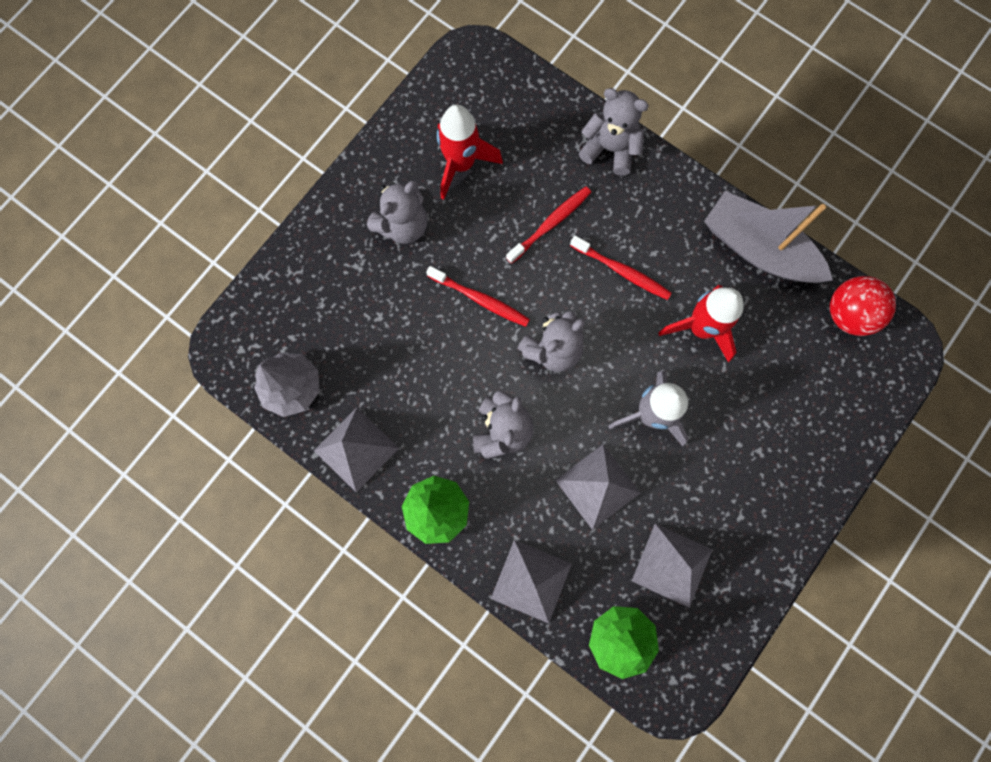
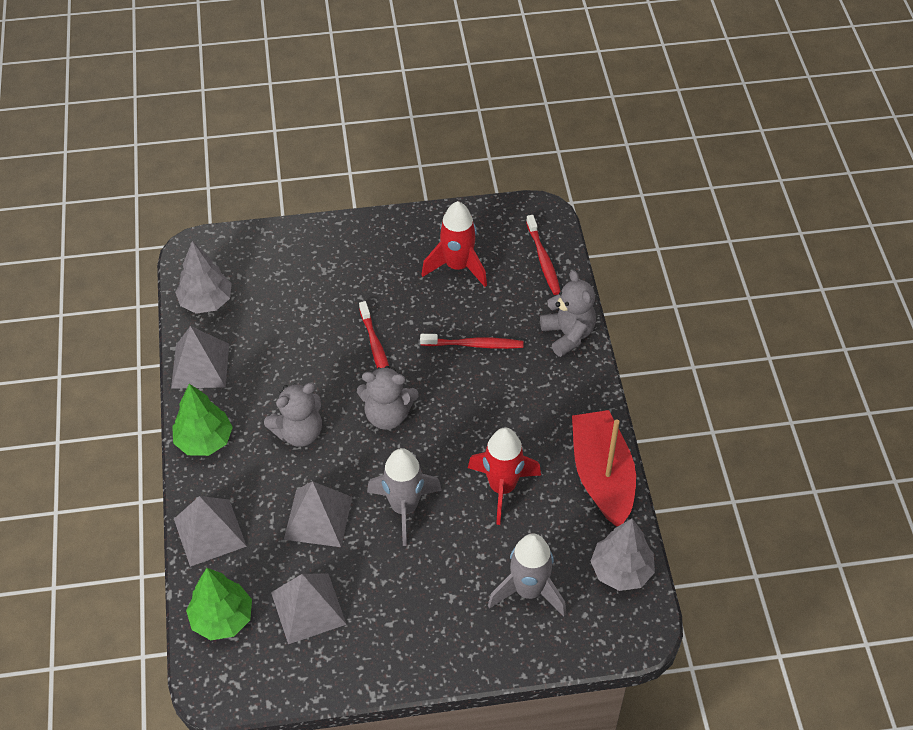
camera: 45 degrees right, 25 degrees down
grey teddy bear [367,181,428,244] -> none
red toothbrush [570,235,672,300] -> red toothbrush moved to [526,215,560,295]
grey boat [704,191,833,283] -> red boat [572,410,636,527]
red ball [830,276,896,336] -> grey tree [591,519,655,591]
none -> grey rocket [488,533,566,617]

